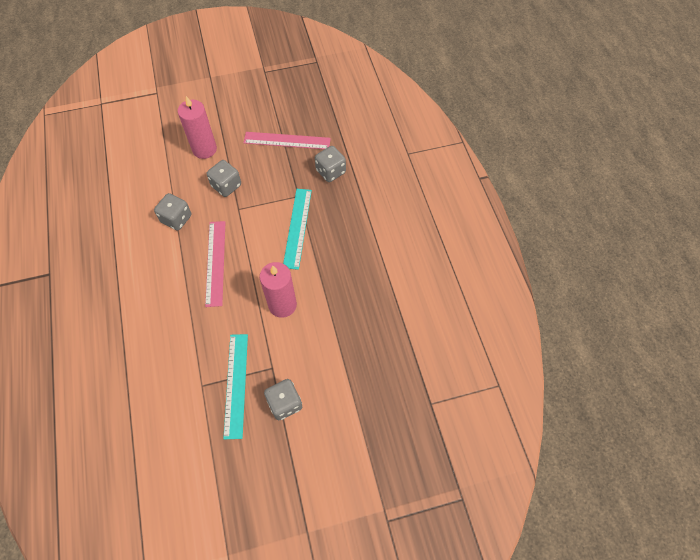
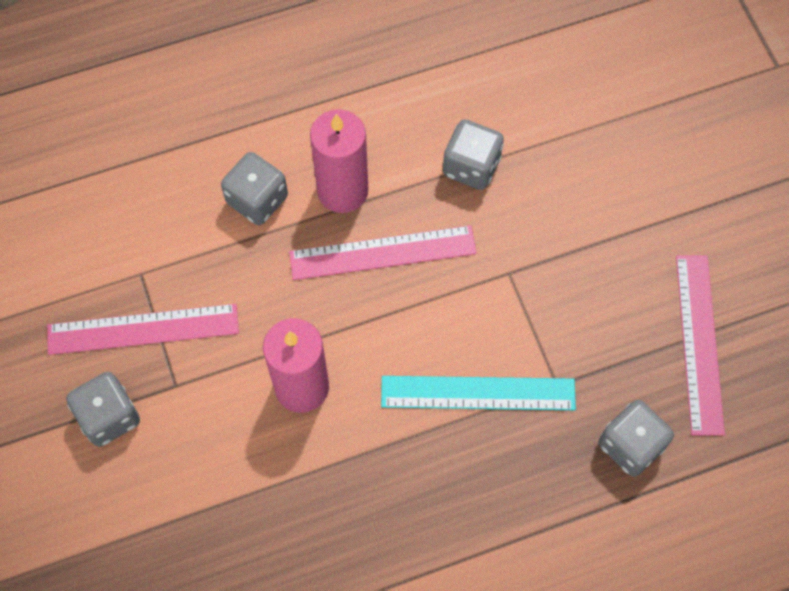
camera: 85 degrees right, 5 degrees up
pink candle [178,96,217,159] -> pink candle moved to [310,109,368,213]
grey dice [207,160,241,197] -> grey dice moved to [221,152,288,225]
turquoise ruler [223,334,248,439] -> pink ruler [47,304,239,355]

